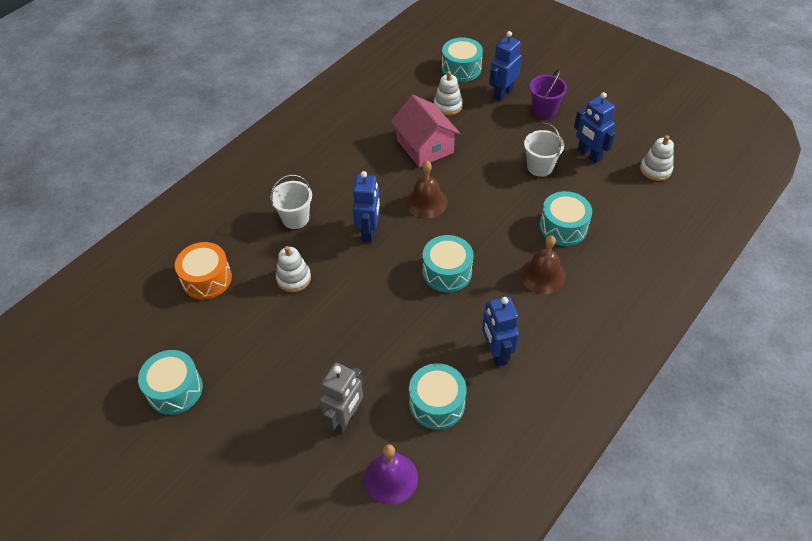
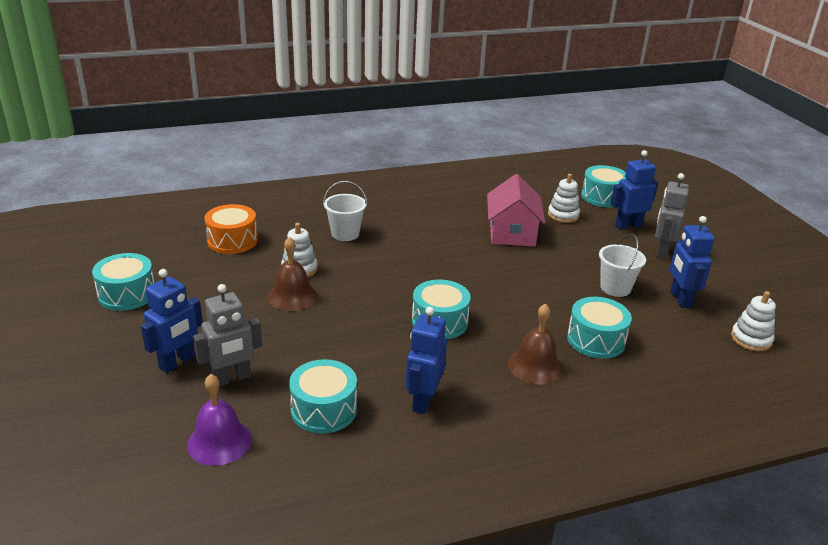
camera: 30 degrees right, 20 degrees down
blue robot [353,171,380,242] -> blue robot moved to [141,269,203,373]
brown bell [406,161,448,218] -> brown bell moved to [268,237,318,311]
purple bucket [529,69,567,119] -> grey robot [655,173,689,259]

